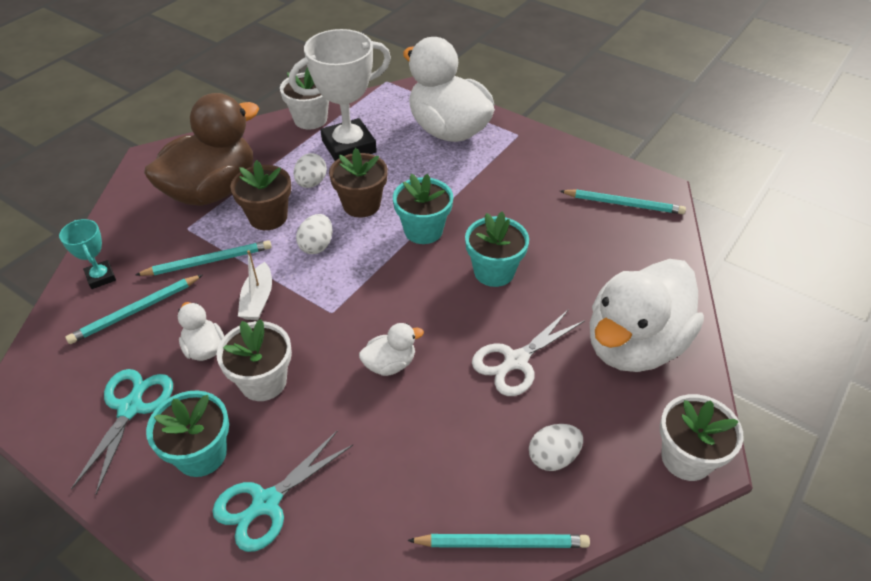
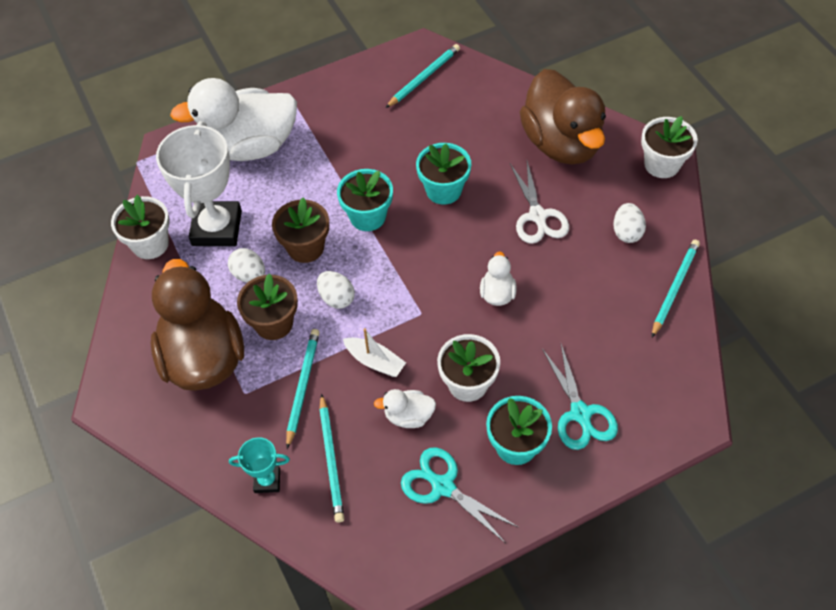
camera: 60 degrees left, 10 degrees up
white duck [590,259,704,372] -> brown duck [520,69,606,164]

